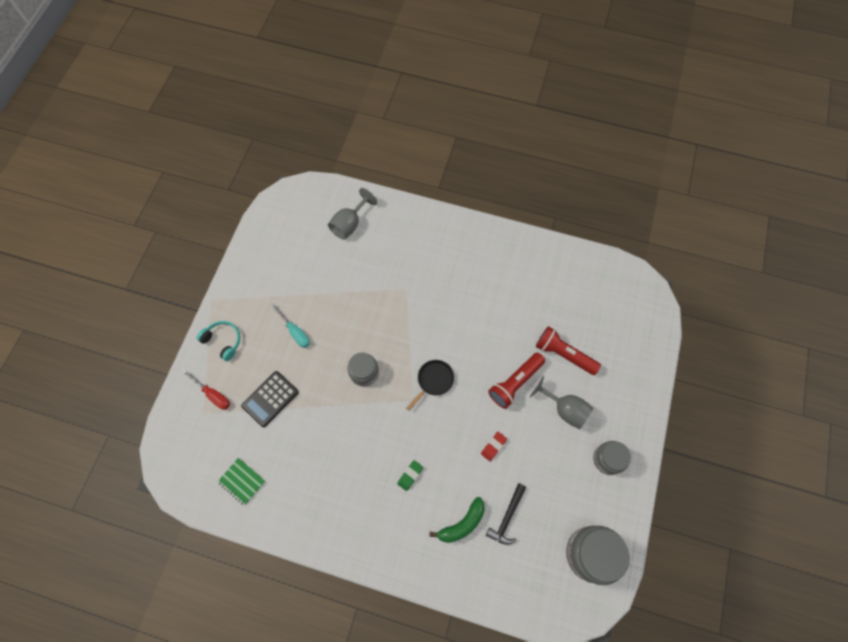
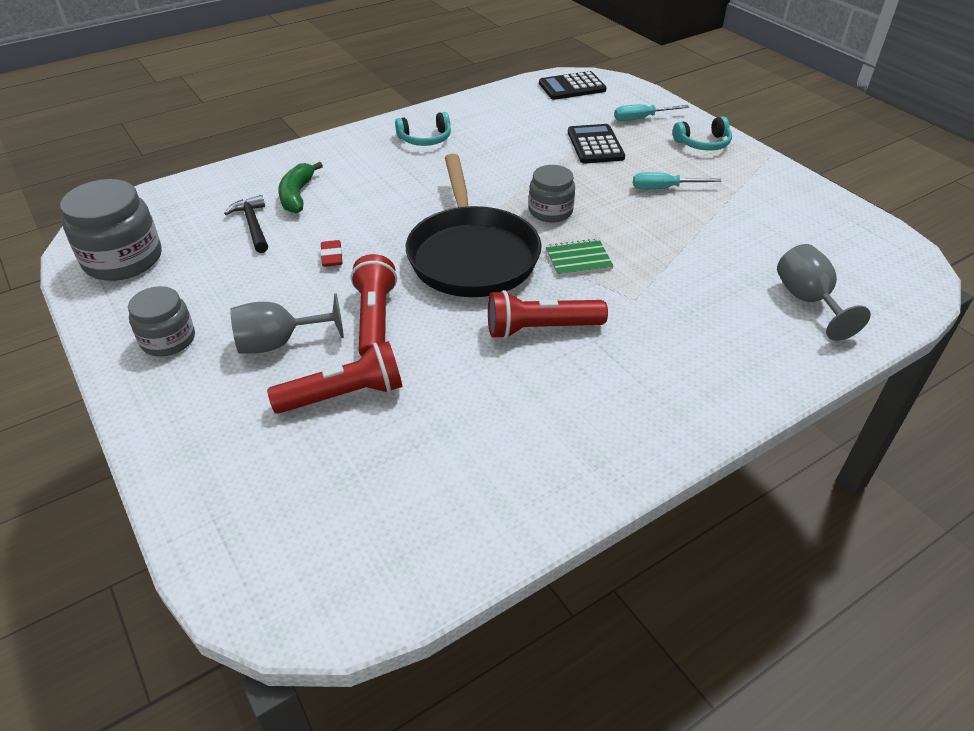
camera: 130 degrees right, 25 degrees down
red screwdriver [182,370,230,410] -> turquoise screwdriver [614,104,689,121]
green notebook [218,458,265,506] -> green notebook moved to [545,239,614,276]
green eraser [397,460,423,491] -> none
black pan [406,360,454,411] -> black pan [406,154,542,297], size x2.24
none -> turquoise headphones [395,112,451,146]
none -> red flashlight [488,290,608,339]
none -> black calculator [539,71,607,100]

